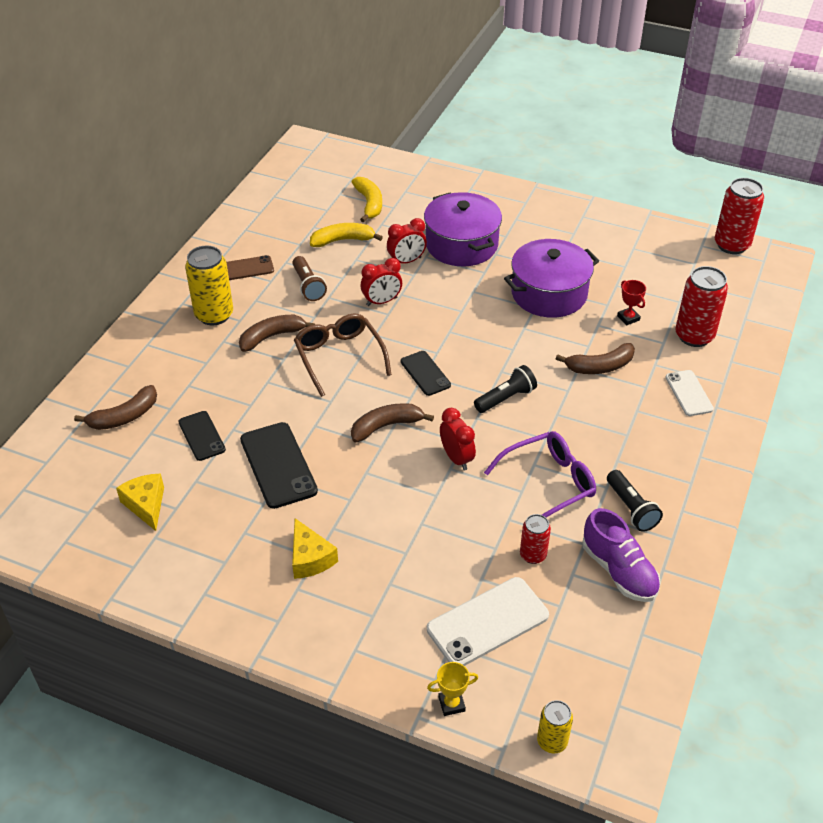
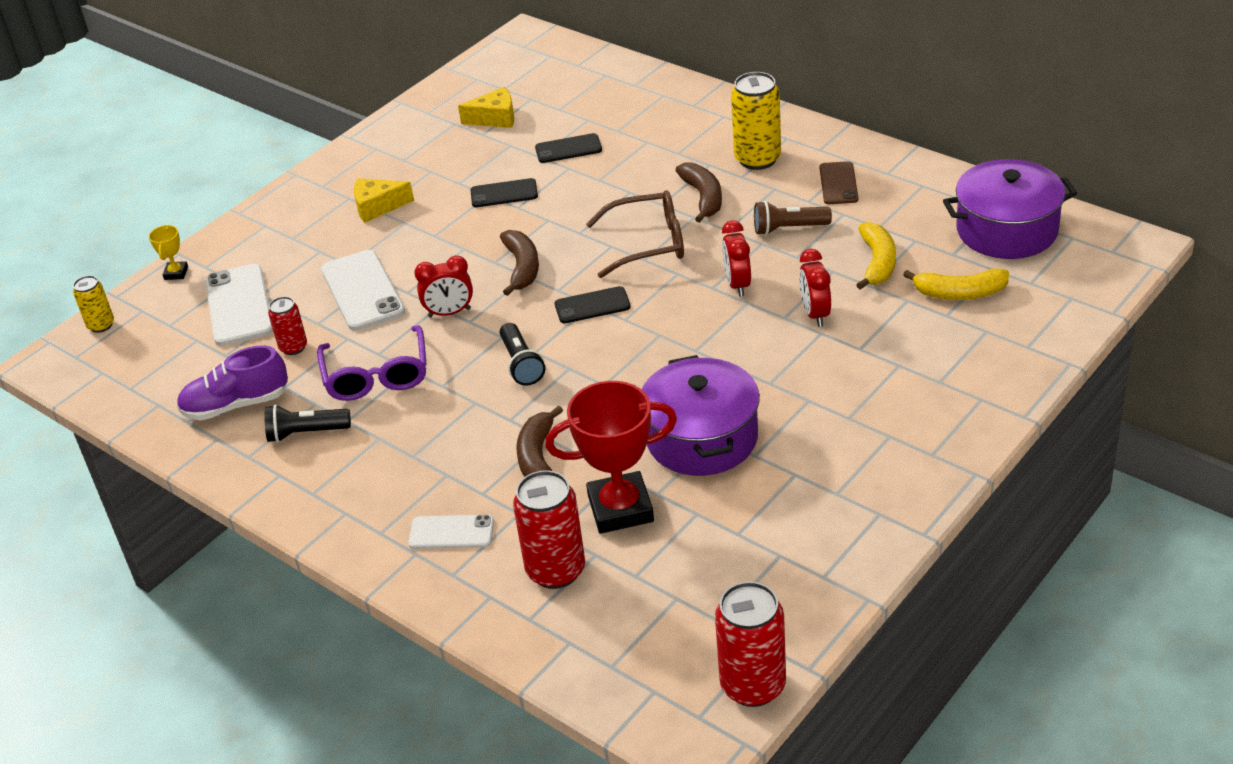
camera: 110 degrees right, 5 degrees down
brown banana [74,385,157,430] -> none
black phone [240,422,318,509] -> black phone [471,178,538,207], size x0.61
purple pot [424,192,502,266] -> purple pot moved to [943,159,1077,259]
red trophy [617,280,646,325] -> red trophy [545,381,677,534], size x2.28
none -> white phone [321,250,405,331]

